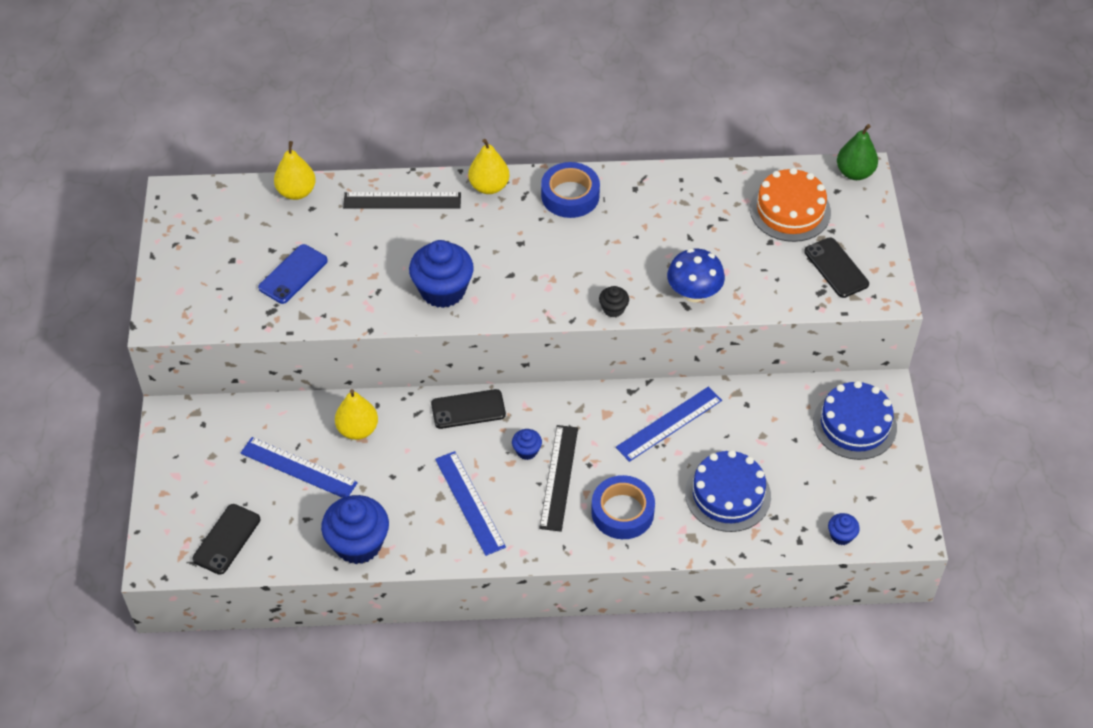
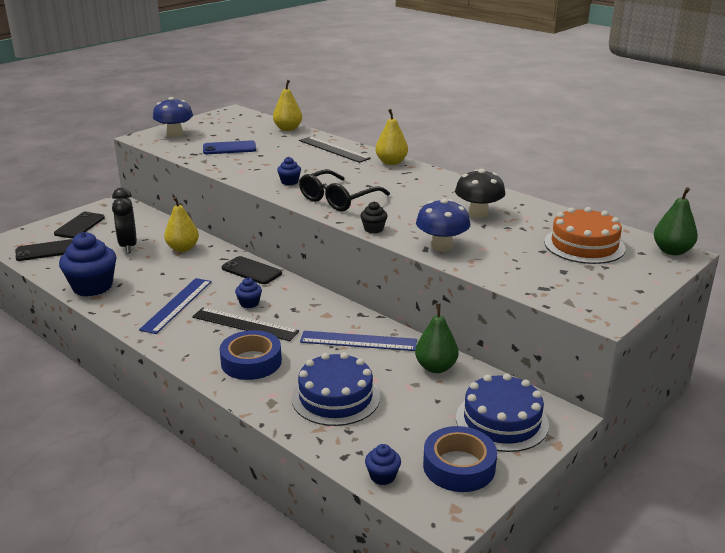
camera: 45 degrees right, 25 degrees down
blue ruler [240,437,358,498] -> black clock [112,188,137,254]
blue cupcake [409,240,474,308] -> blue cupcake [277,157,301,185], size x0.47
black ruler [539,425,578,532] -> black ruler turned 60 degrees clockwise [192,307,299,341]
blue tape [541,162,600,218] -> blue tape moved to [423,426,497,492]
black phone [804,237,869,298] -> black phone moved to [54,211,105,238]
none -> blue mushroom [153,97,193,137]
none -> black glasses [299,169,390,211]
none -> green pear [415,303,459,373]
none -> black mushroom [455,169,505,218]

